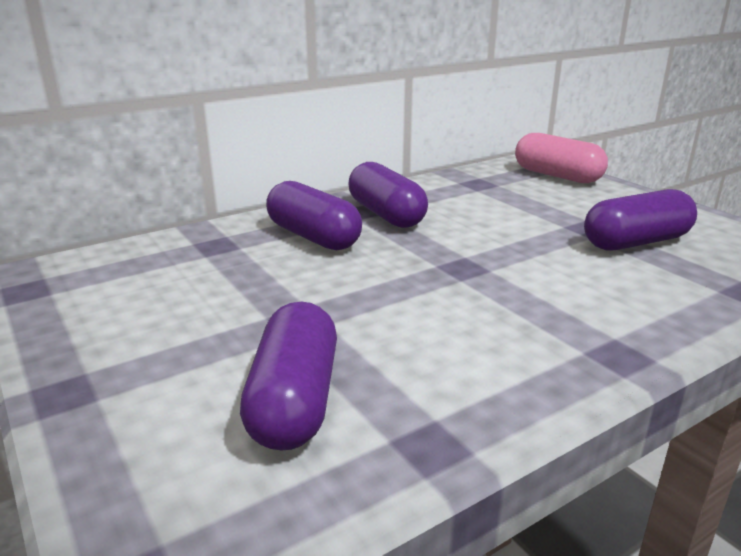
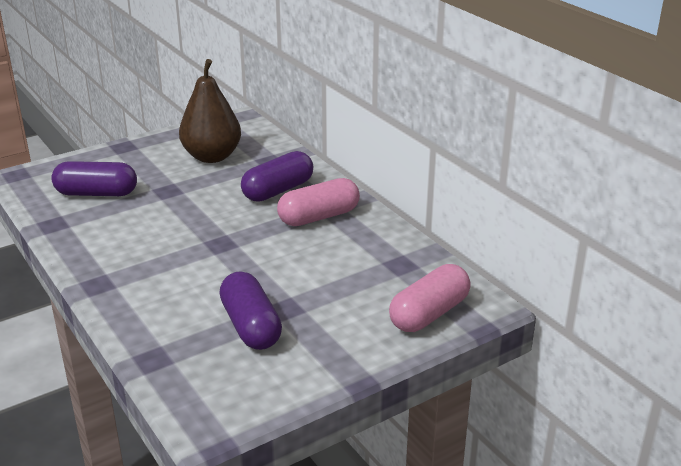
camera: 90 degrees right, 5 degrees up
purple capsule [349,162,428,228] -> pink capsule [277,178,360,226]
none -> brown pear [179,59,241,163]

